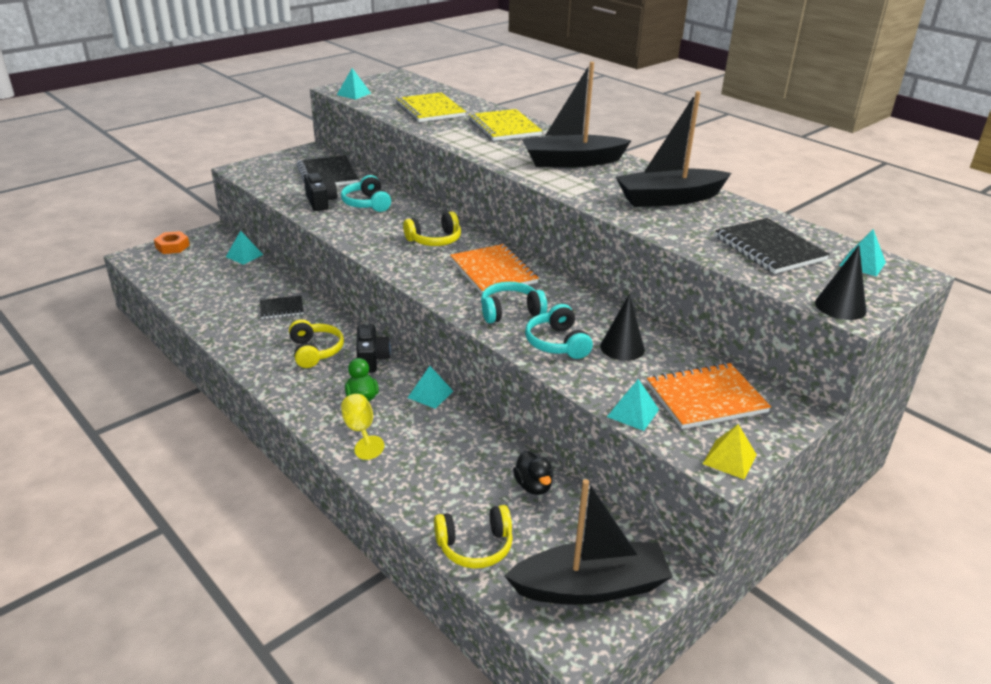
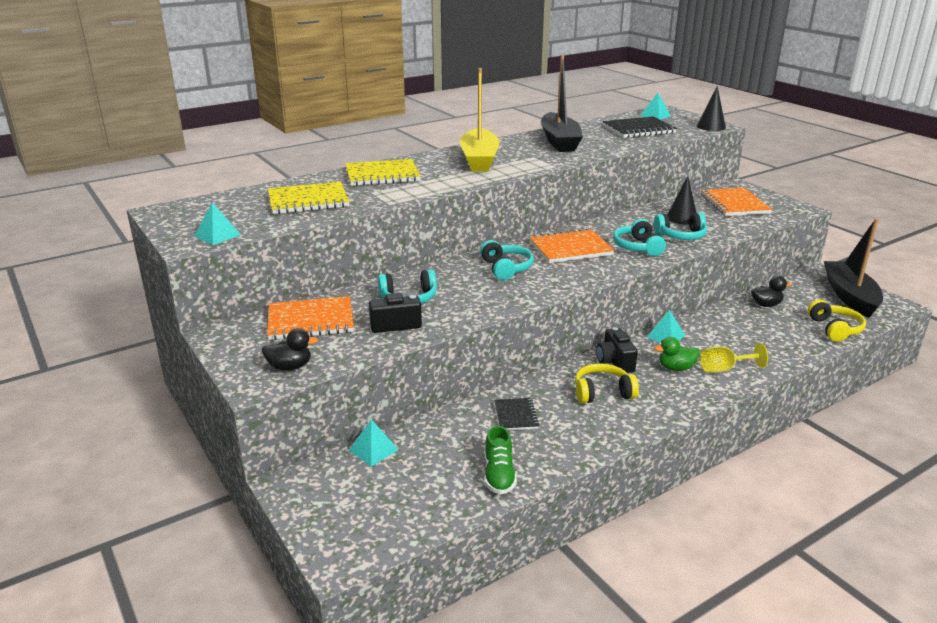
camera: 80 degrees left, 5 degrees down
orange nut [154,231,190,254] -> none
black notebook [296,156,359,186] -> orange notebook [267,296,354,340]
black camera [356,325,391,373] -> black camera turned 105 degrees counterclockwise [596,327,638,373]
yellow headphones [403,211,461,246] -> turquoise headphones [480,240,534,280]
black boat [522,62,632,167] -> yellow boat [460,68,500,172]
turquoise pyramid [607,379,659,431] -> none
yellow pyramid [703,424,757,480] -> none
none -> black duck [262,328,318,370]
none -> green shoe [485,426,517,494]

